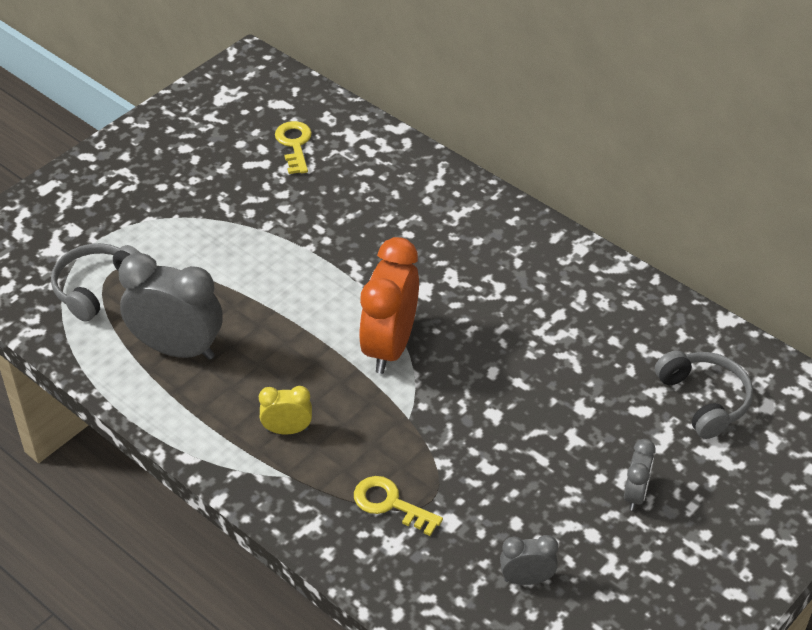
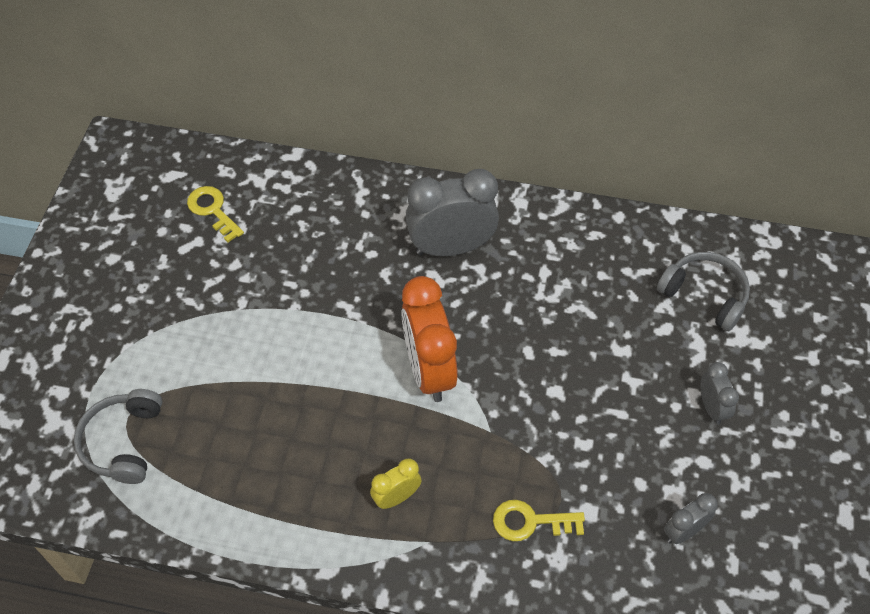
camera: 30 degrees left, 10 degrees up
grey clock [118,253,223,360] -> grey clock moved to [406,169,499,256]

